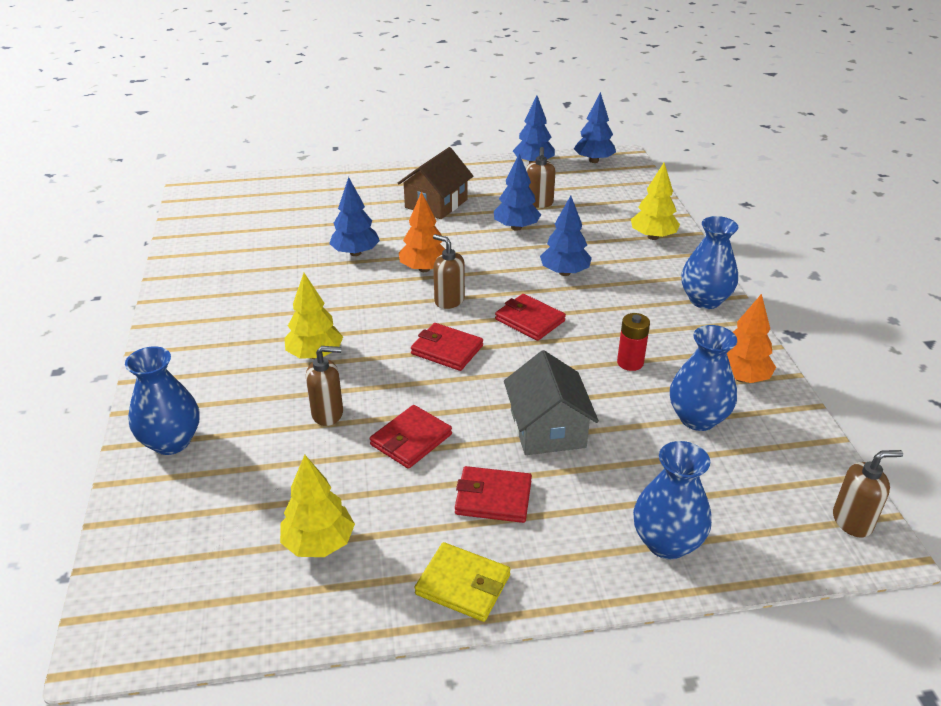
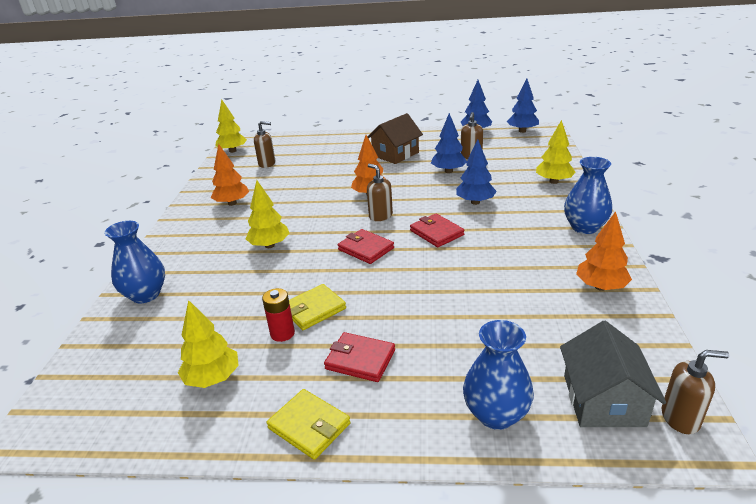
camera: 15 degrees right, 5 degrees down
brown soap dispenser [306,346,343,426] -> brown soap dispenser moved to [254,121,275,168]
blue tree [329,177,380,256] -> none
red wallet [370,405,452,469] -> yellow wallet [289,284,346,330]
grey house [504,350,599,455] -> grey house moved to [560,321,666,427]
red battery [617,313,650,371] -> red battery moved to [262,288,295,342]
blue vase [670,325,737,431] -> none
none -> orange tree [211,144,249,206]
none -> yellow tree [216,99,247,153]

